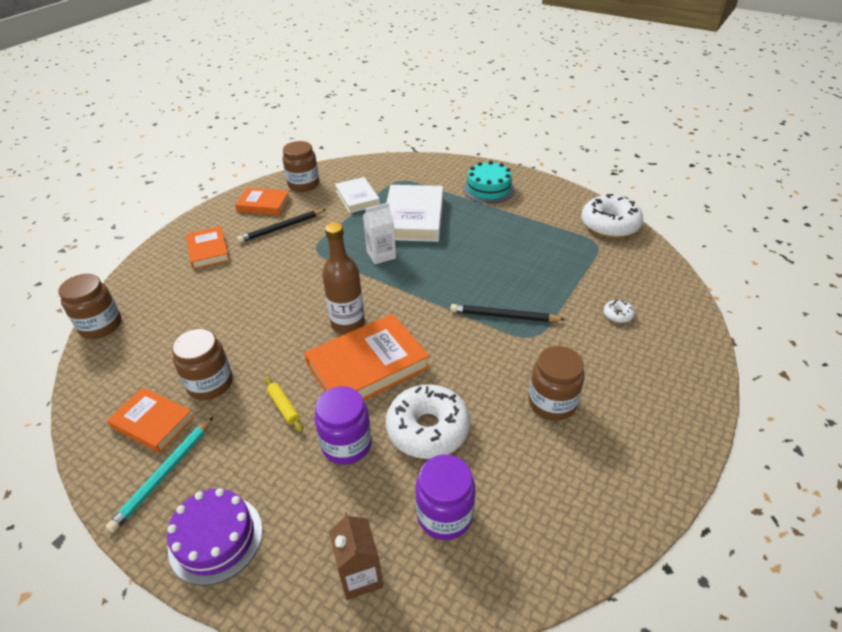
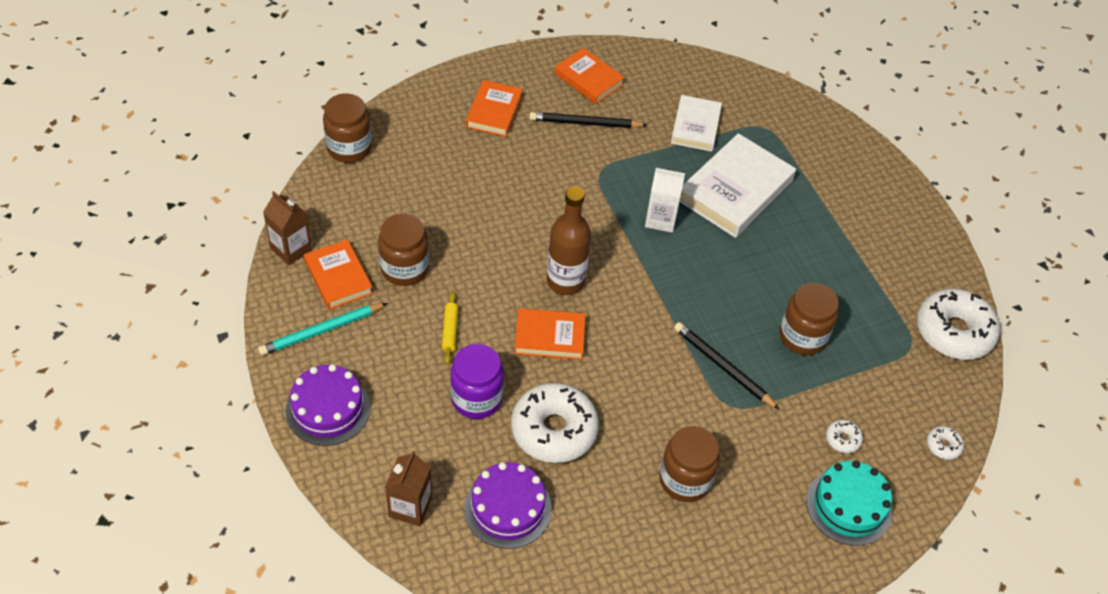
camera: 30 degrees right, 10 degrees up
brown jar [283,141,319,192] -> brown jar moved to [780,283,839,355]
orange book [304,314,430,401] -> orange book [514,308,586,360], size x0.61
purple jar [415,455,475,540] -> purple cake [464,462,552,549]
turquoise cake [463,161,515,204] -> turquoise cake moved to [806,461,892,546]
none -> brown carton [263,191,312,265]
none -> white donut [927,426,964,460]

